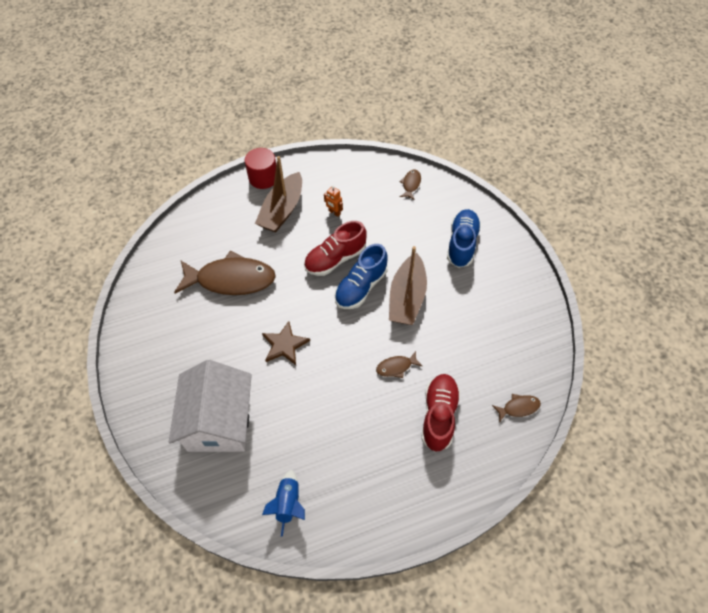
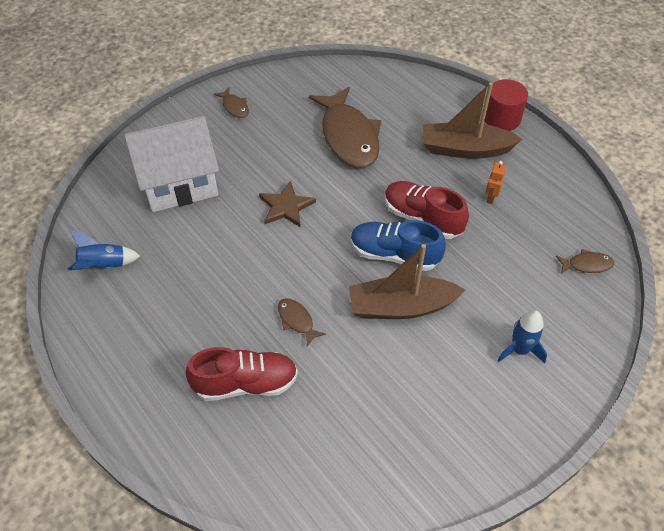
camera: 70 degrees right, 5 degrees down
blue shoe [447,209,481,268] -> blue rocket [497,310,547,363]
brown fish [492,394,541,423] -> brown fish moved to [213,88,249,118]

